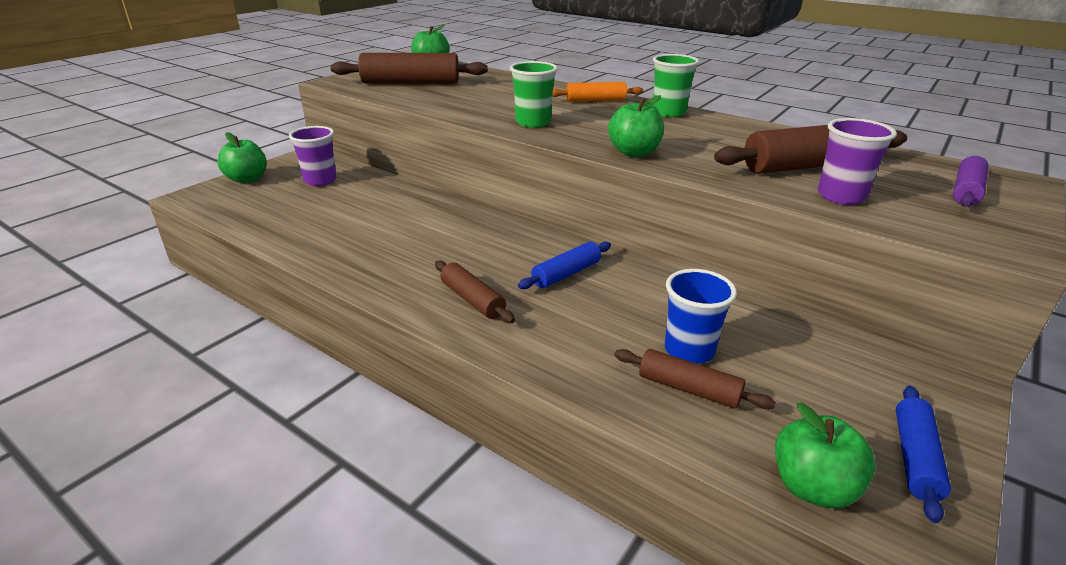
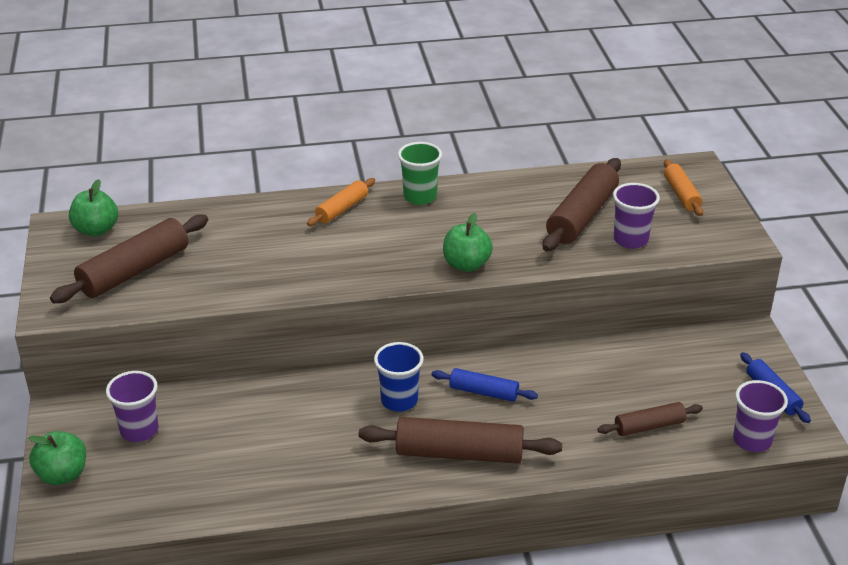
camera: 45 degrees left, 5 degrees up
brown rolling pin [435,260,515,323] -> brown rolling pin [359,417,562,464], size x1.75
green cup [510,61,558,128] -> none
blue rolling pin [518,242,611,289] -> blue rolling pin turned 75 degrees counterclockwise [431,368,538,402]
blue cup [665,269,737,364] -> blue cup moved to [374,342,424,412]
green apple [775,403,876,508] -> purple cup [733,380,788,452]
purple rolling pin [953,156,988,207] -> orange rolling pin [664,159,703,216]

